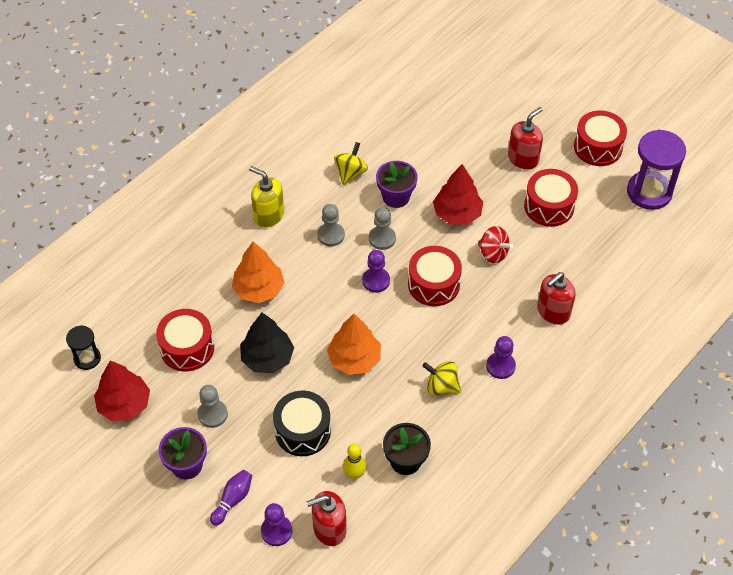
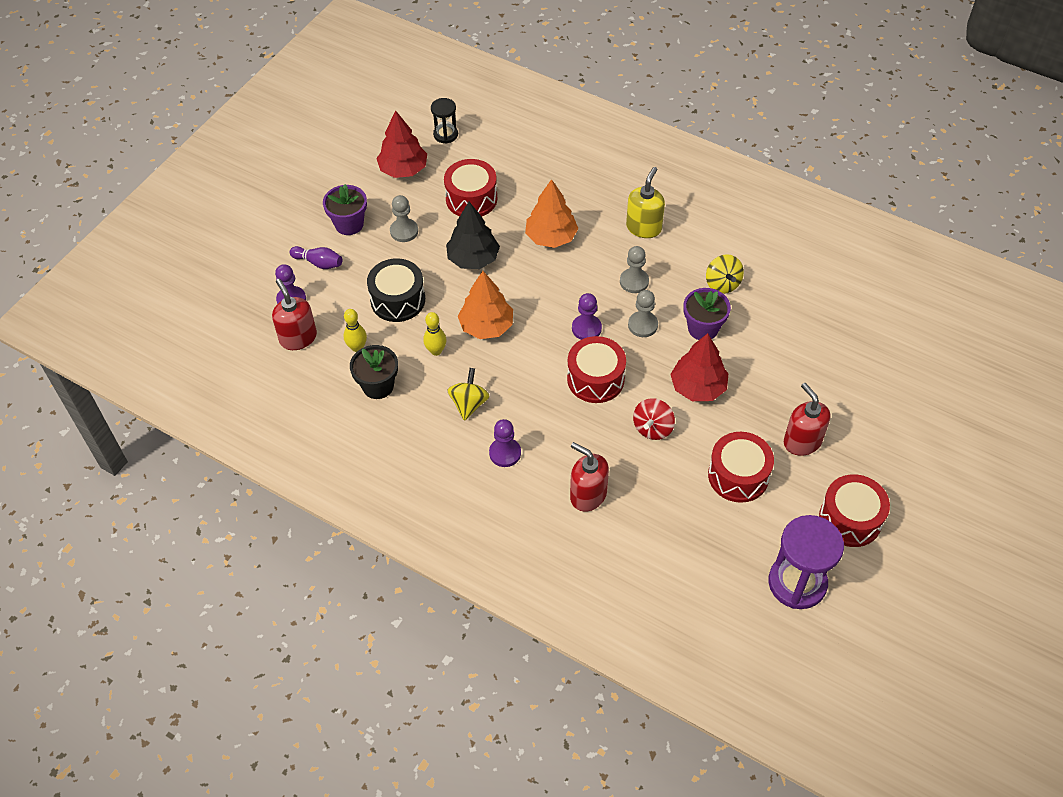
camera: 80 degrees right, 0 degrees up
yellow spinning top [334,142,368,185] -> yellow spinning top turned 60 degrees clockwise [706,254,744,294]
red soap dispenser [508,107,543,170] -> red soap dispenser turned 150 degrees counterclockwise [784,383,830,456]
none -> yellow bowling pin [423,312,446,356]

